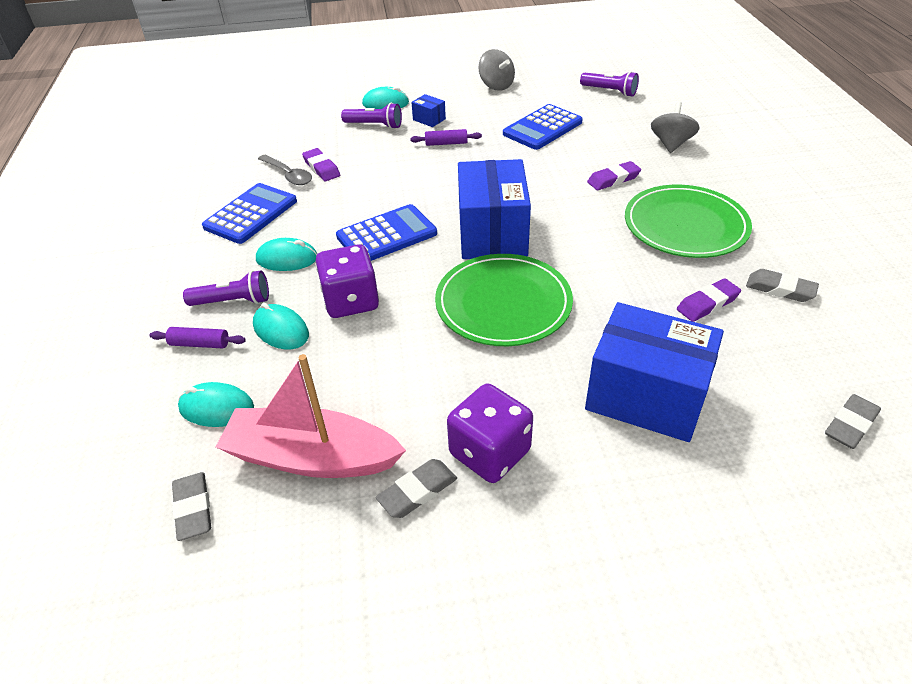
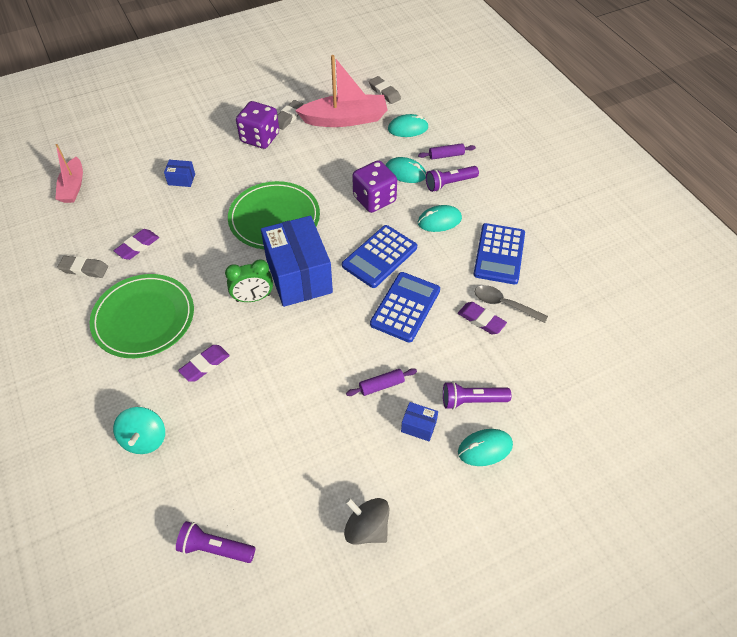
camera: 160 degrees right, 10 degrees up
blue calculator [503,104,583,150] -> blue calculator moved to [370,272,440,343]
blue box [585,302,724,442] -> blue box [164,160,195,187], size x0.41
grey spinning top [651,101,700,153] -> turquoise spinning top [113,407,165,454]
grey eraser [825,394,881,449] -> pink boat [55,144,83,203]
none -> green clock [225,259,273,302]

